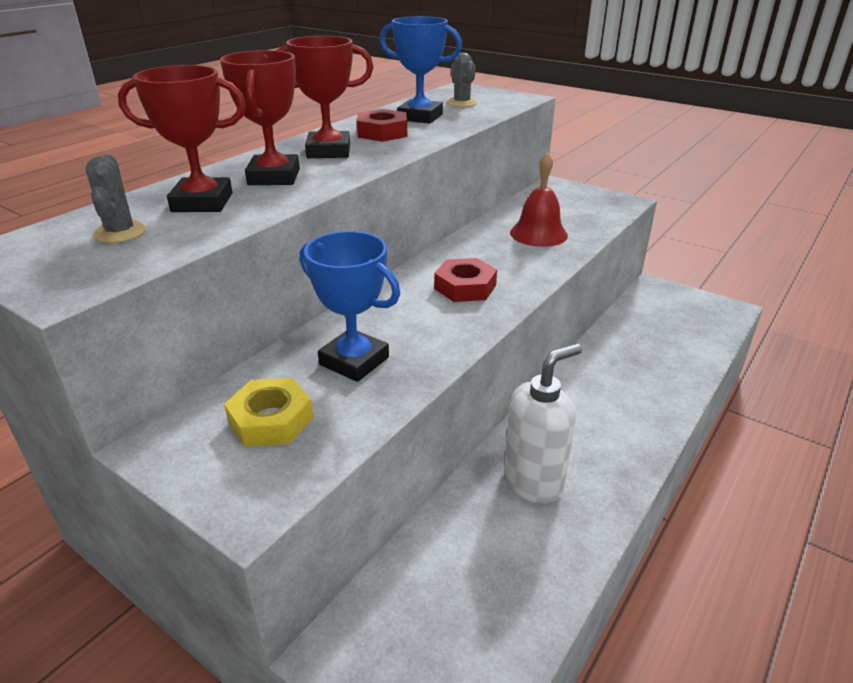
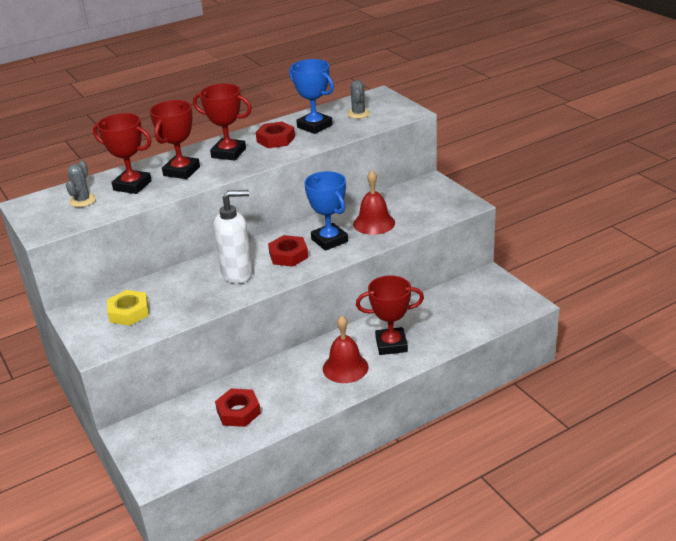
camera: 25 degrees right, 0 degrees up
blue trophy [300,231,400,382] -> blue trophy moved to [304,171,348,251]
white soap dispenser [504,343,582,503] -> white soap dispenser moved to [214,190,253,284]
none -> red nut [215,389,261,427]
none -> red bell [323,315,368,383]
none -> red trophy [356,275,424,355]

